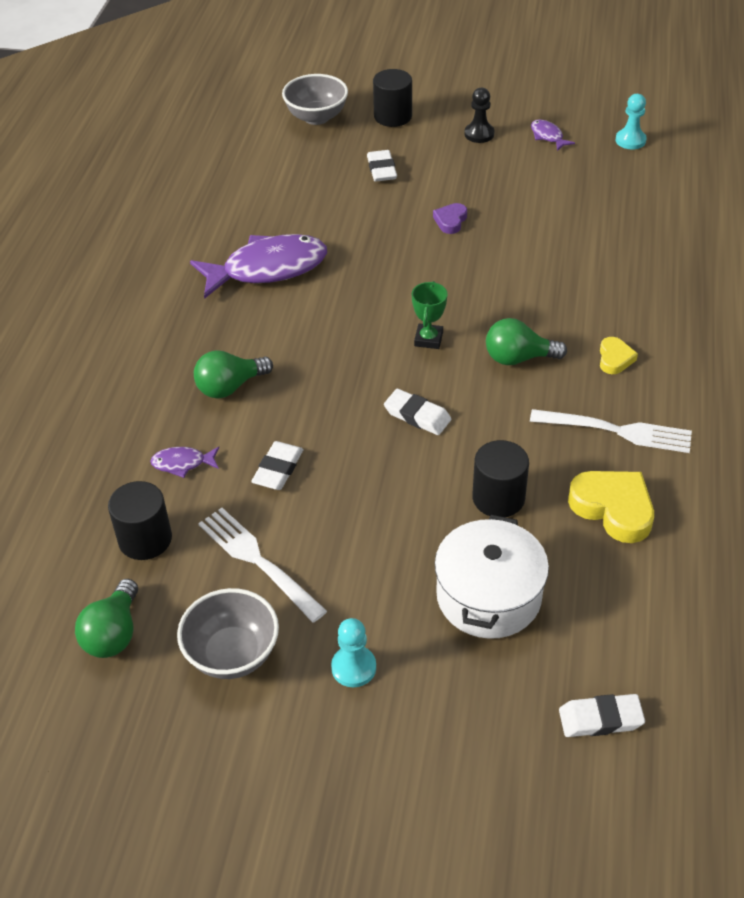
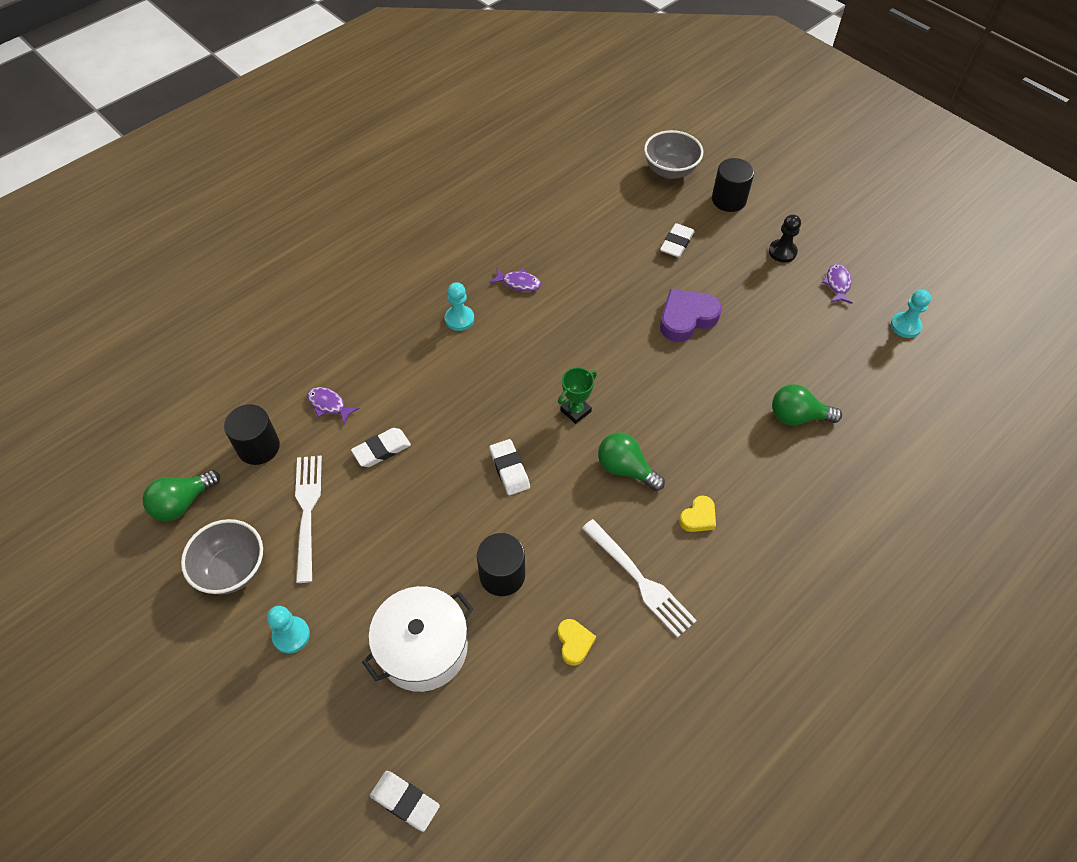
camera: 35 degrees right, 10 degrees up
purple fish [190,234,327,299] -> purple fish [490,268,541,292], size x0.44
green light bulb [194,350,273,398] -> green light bulb moved to [772,384,842,425]
purple heart [433,203,467,234] -> purple heart [660,289,722,342], size x1.82
yellow heart [568,471,654,543] -> yellow heart [558,619,596,666], size x0.55
none -> turquoise pawn [445,282,474,331]

